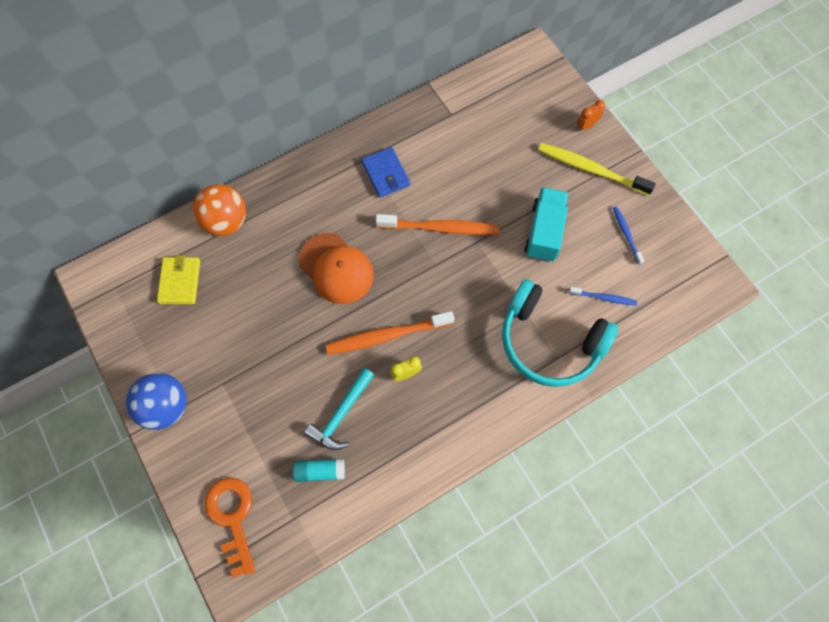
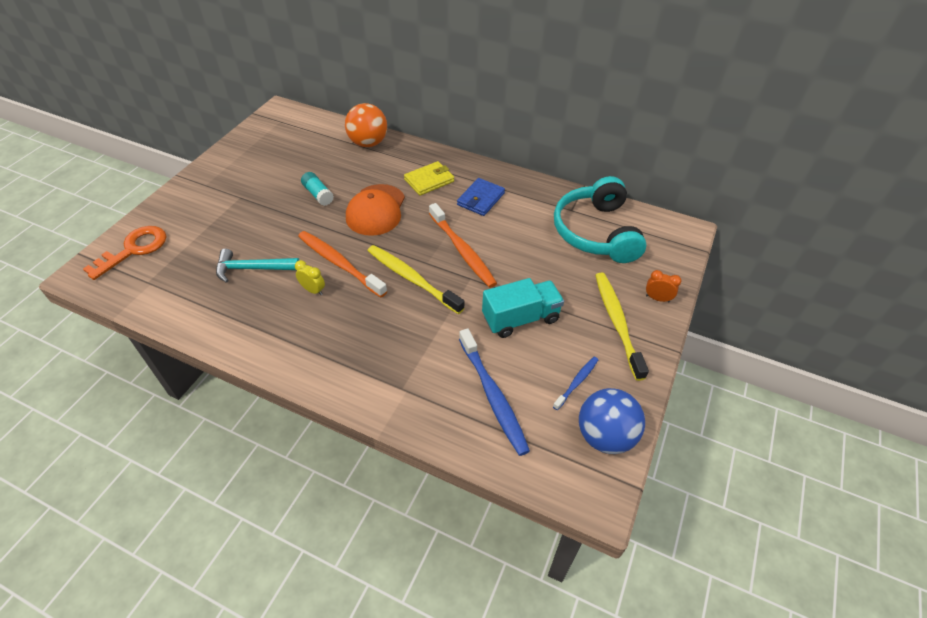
camera: 55 degrees right, 20 degrees down
blue ball [126,373,187,430] -> blue ball moved to [579,388,645,454]
yellow wallet [157,255,200,304] -> yellow wallet moved to [404,161,454,196]
turquoise glue stick [293,459,345,482] -> turquoise glue stick moved to [301,172,334,206]
turquoise headphones [502,279,618,387] -> turquoise headphones moved to [554,176,647,263]
blue toothbrush [569,287,637,306] -> blue toothbrush [459,328,530,456], size x1.88
none -> yellow toothbrush [368,245,464,314]

